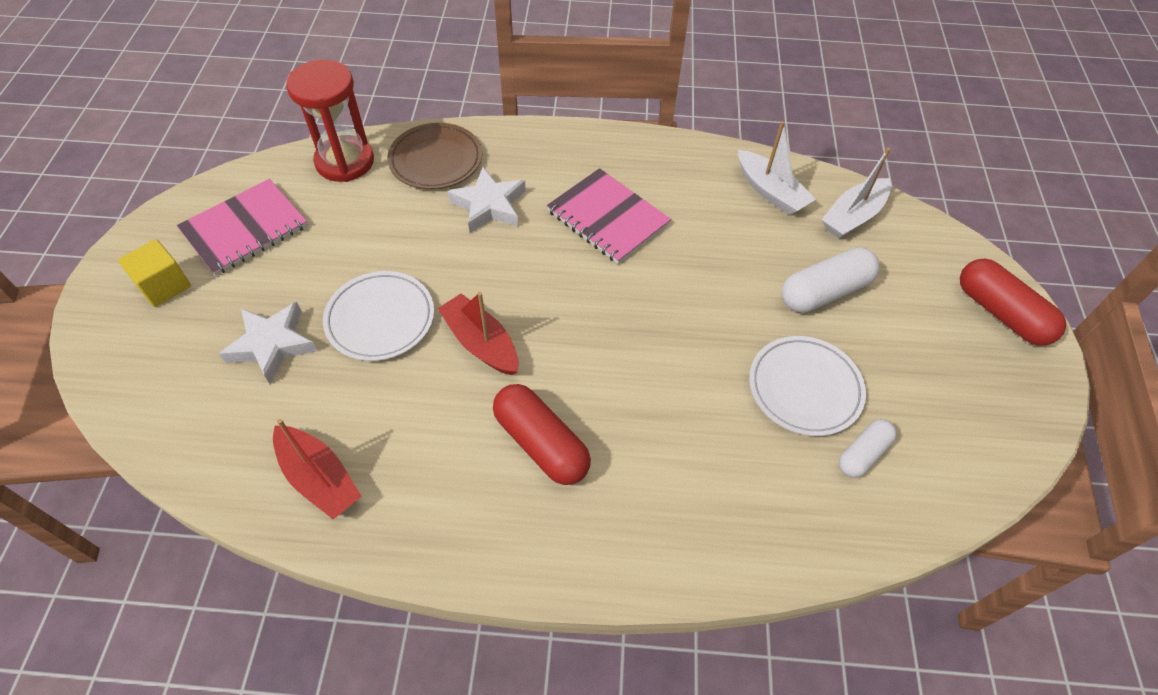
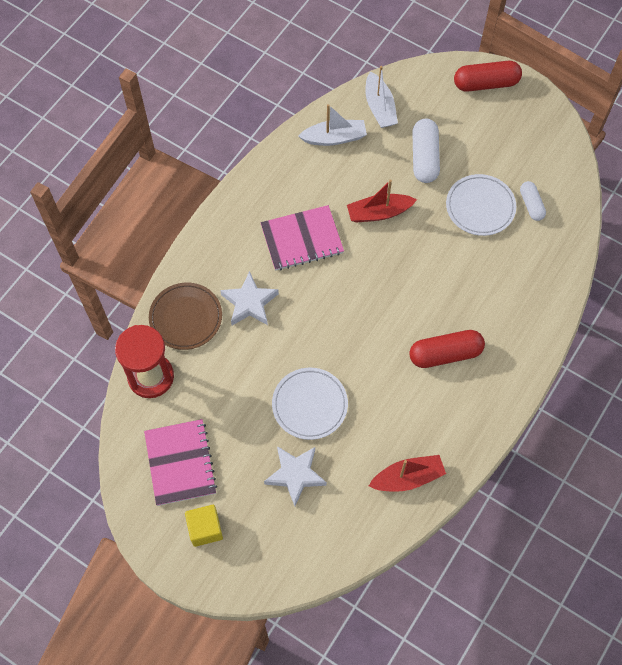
camera: 60 degrees left, 10 degrees up
red boat [437,292,518,375] -> red boat moved to [347,179,417,223]

